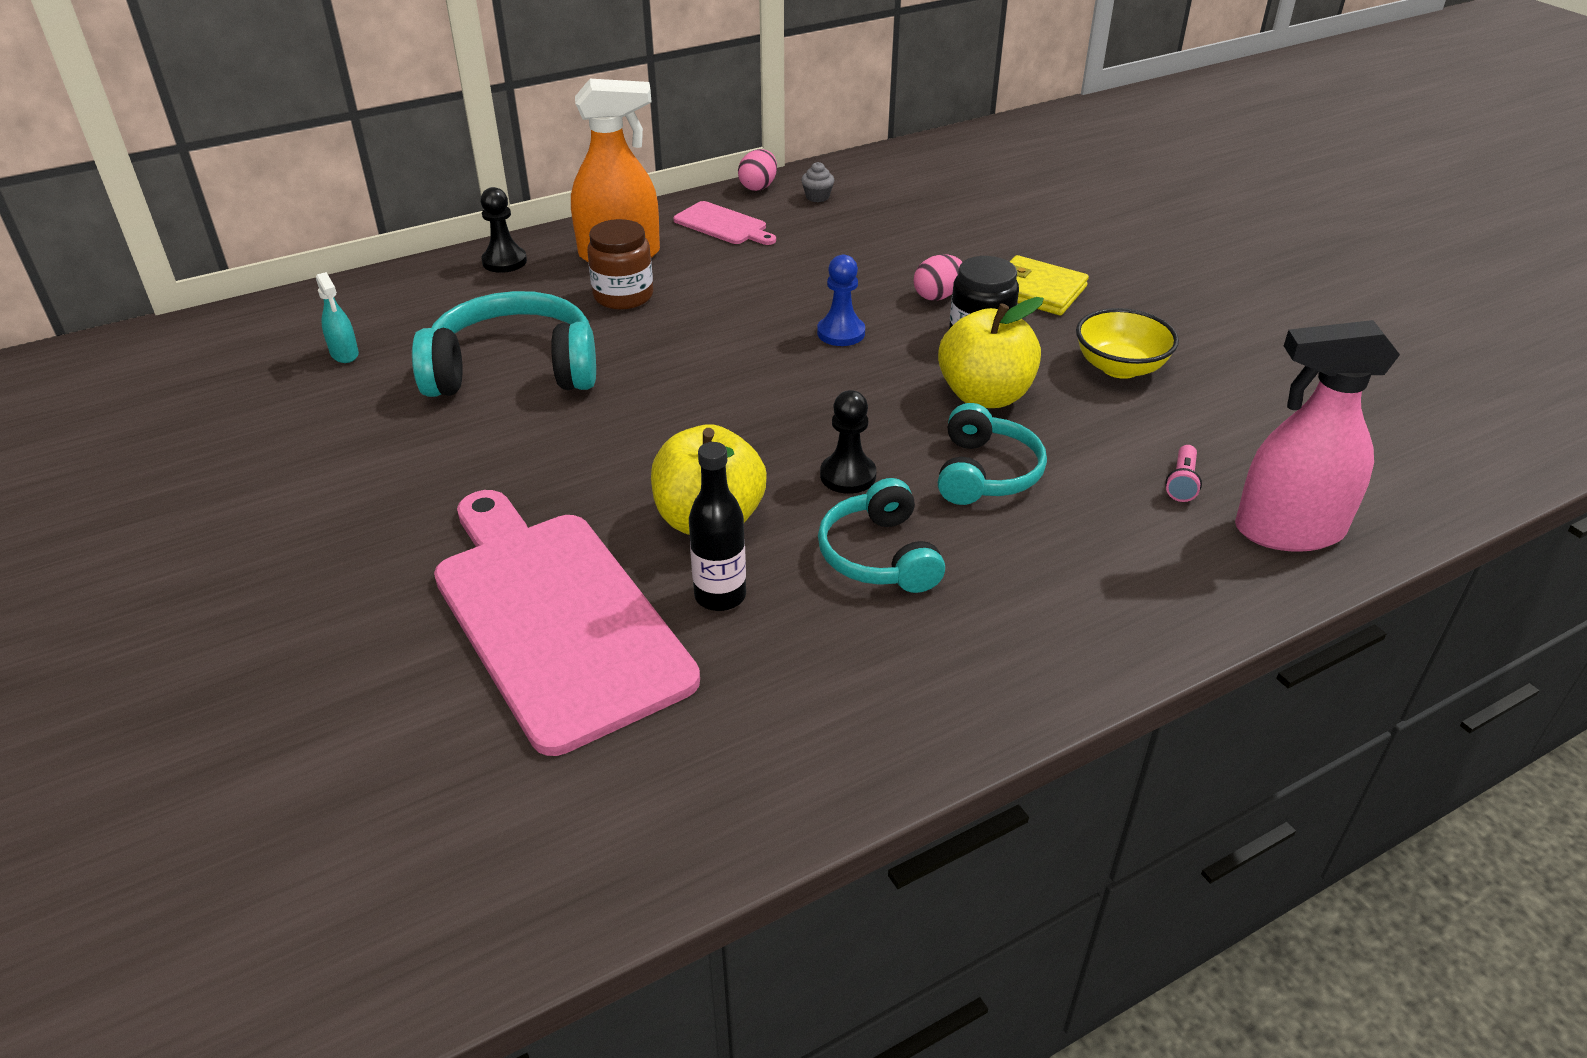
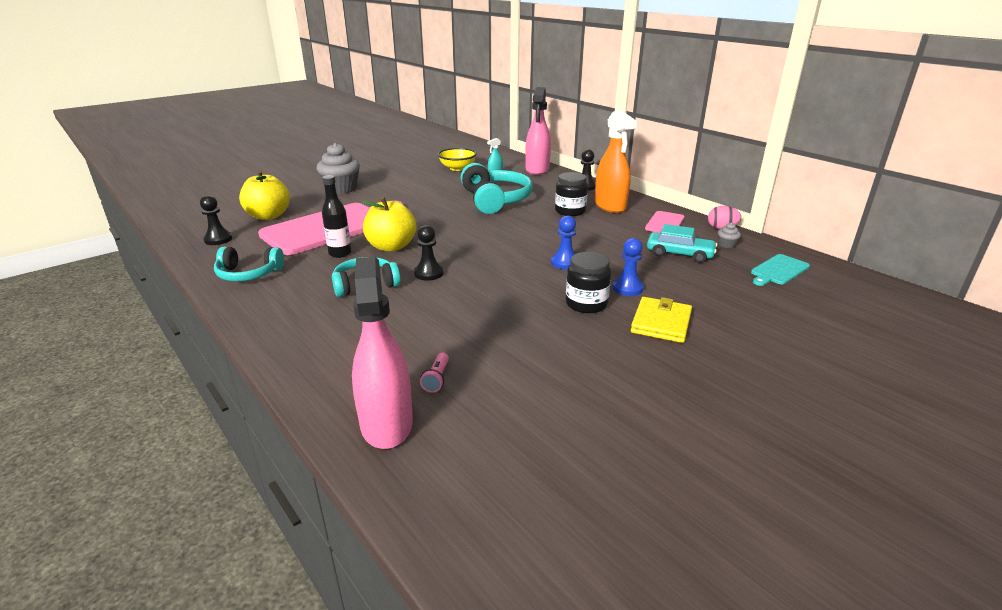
camera: 80 degrees right, 10 degrees down
brown jar [587,219,653,310] -> black jar [555,172,588,216]
pink egg [914,254,962,301] -> blue pawn [612,238,644,296]
yellow apple [938,297,1044,408] -> yellow apple moved to [239,170,290,220]
turquoise headphones [938,403,1047,505] -> turquoise headphones moved to [214,247,284,281]
yellow bowl [1076,308,1179,379] -> yellow bowl moved to [438,148,477,171]
pink flashlight [1165,445,1202,502] -> pink flashlight turned 90 degrees counterclockwise [420,353,449,393]
none -> black pawn [200,195,232,245]
none -> grey cupcake [317,143,360,194]
none -> pink spray bottle [525,87,551,175]
none -> turquoise car [647,224,717,263]
none -> turquoise cutting board [751,254,810,286]

